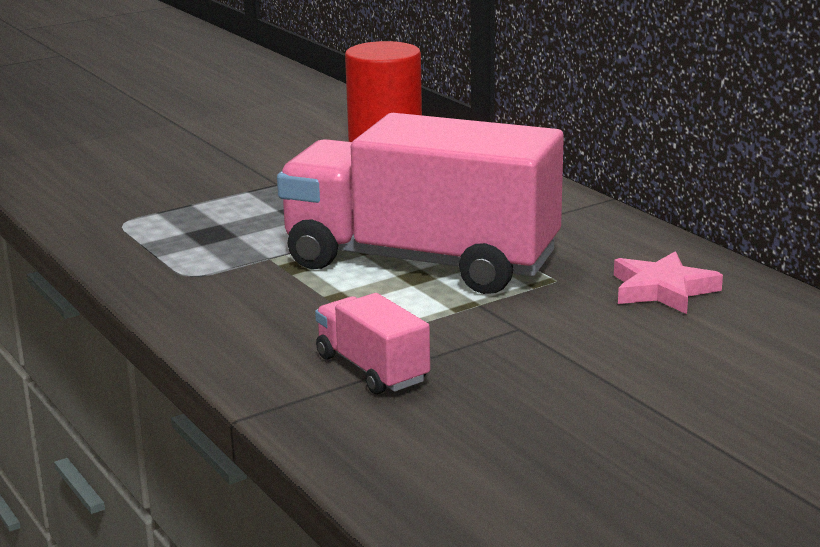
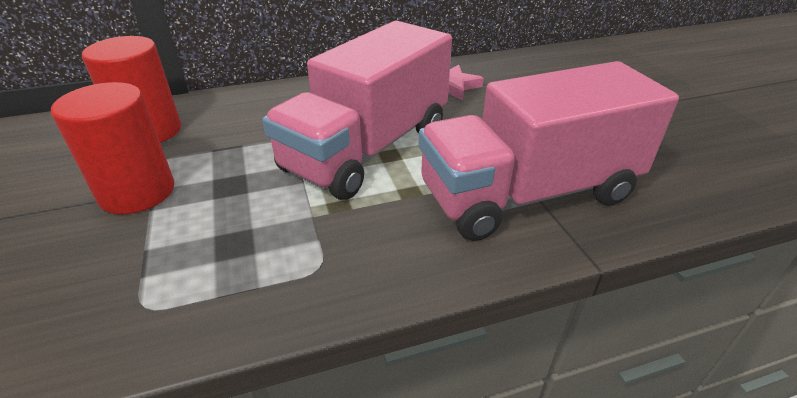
camera: 75 degrees left, 15 degrees up
pink truck [315,293,430,395] -> pink truck [418,61,679,241], size x2.33
none -> red cylinder [51,82,174,215]

